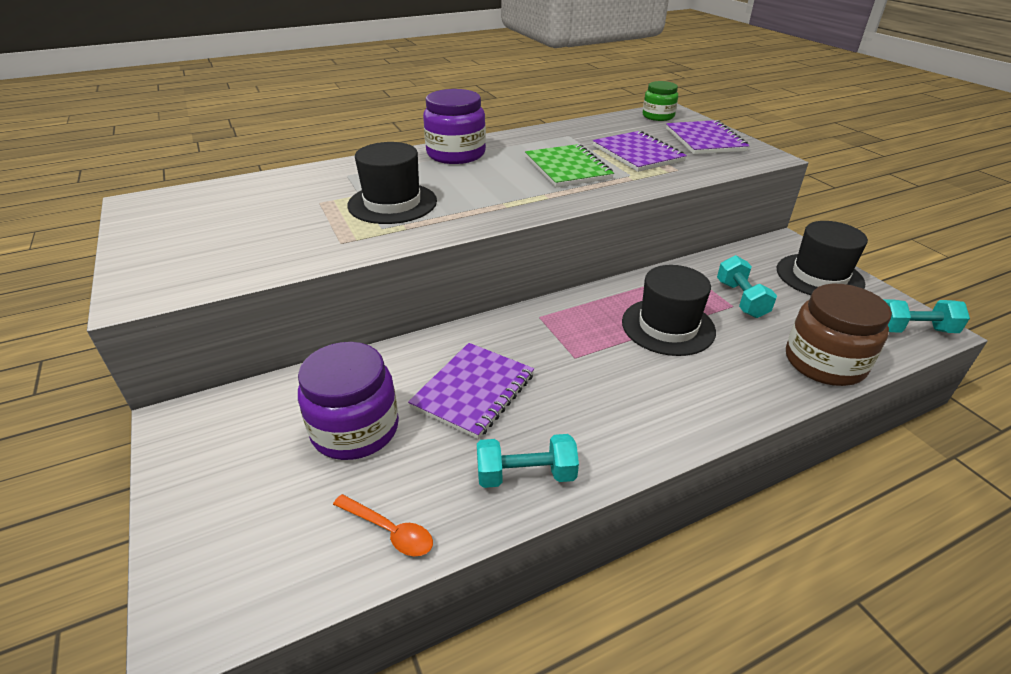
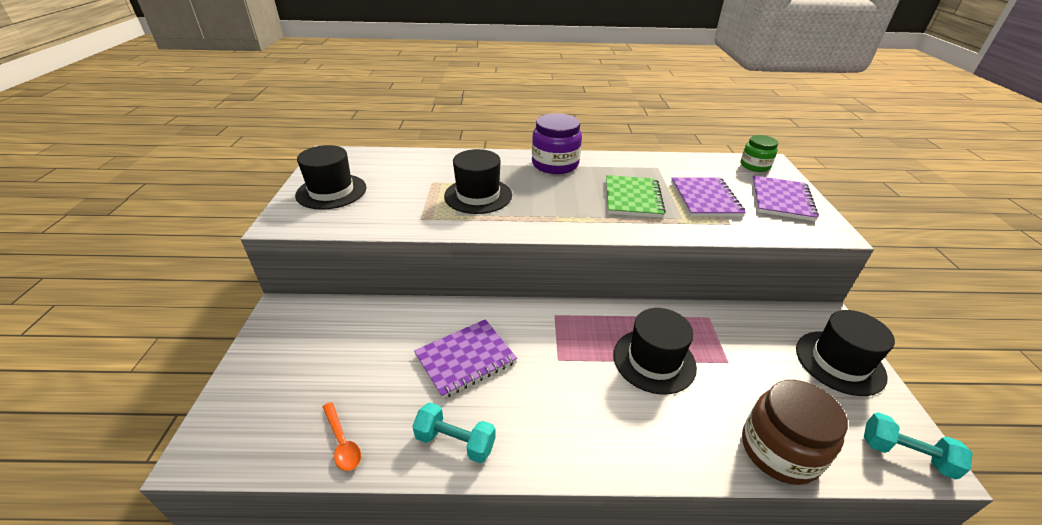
camera: 25 degrees right, 0 degrees up
purple jar [298,342,399,460] -> none
turquoise dumbbell [717,255,777,318] -> none
none -> black hat [295,145,367,210]

